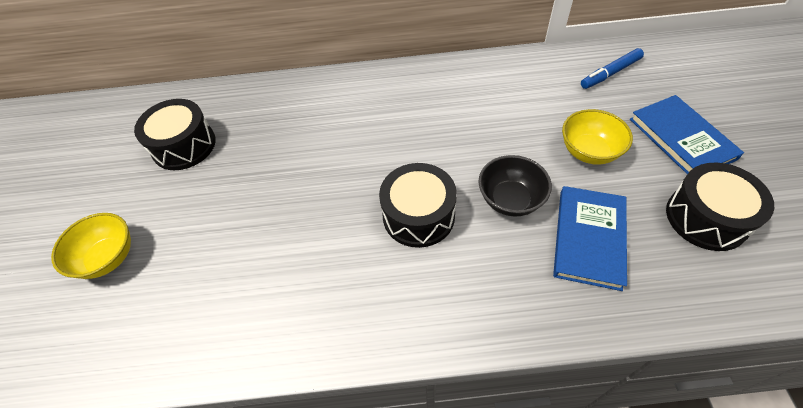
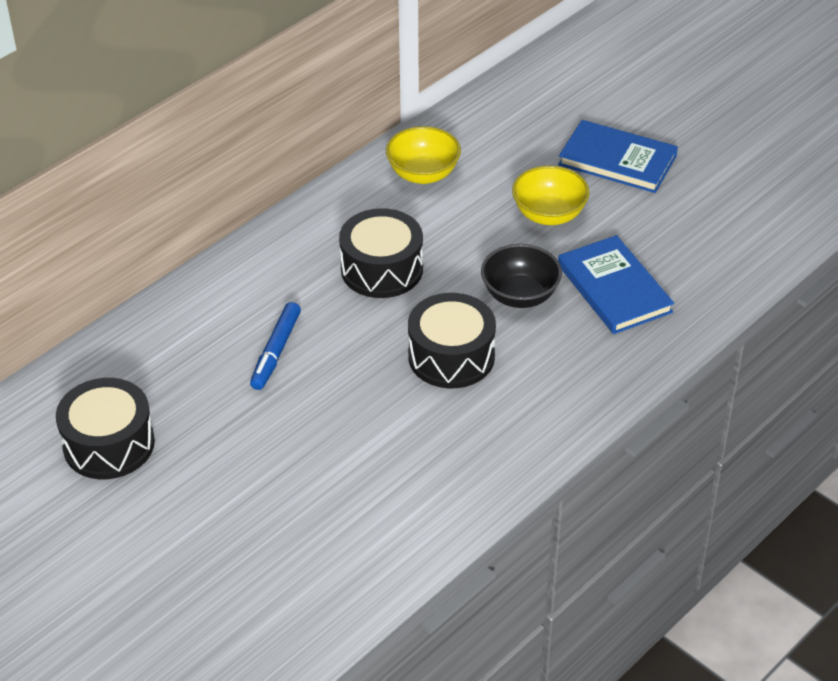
camera: 45 degrees left, 10 degrees down
yellow bowl [51,213,131,279] -> yellow bowl moved to [386,126,461,184]
blue marker [581,48,644,89] -> blue marker moved to [250,302,301,390]
black drum [666,163,774,251] -> black drum moved to [339,208,423,298]

